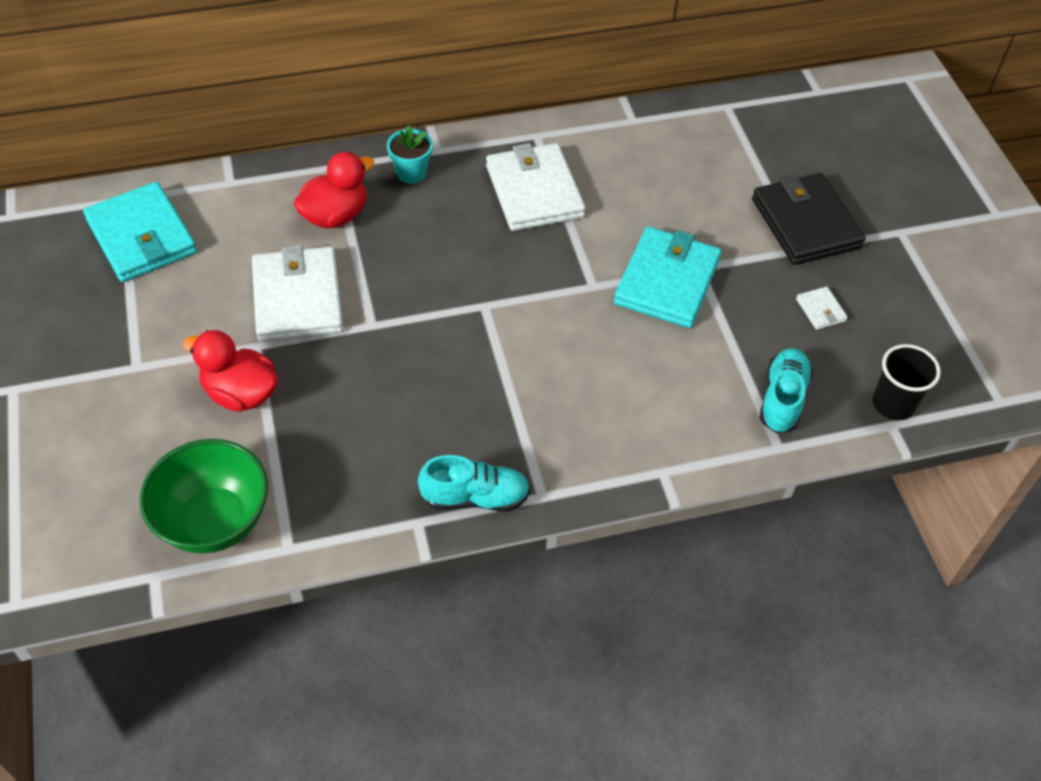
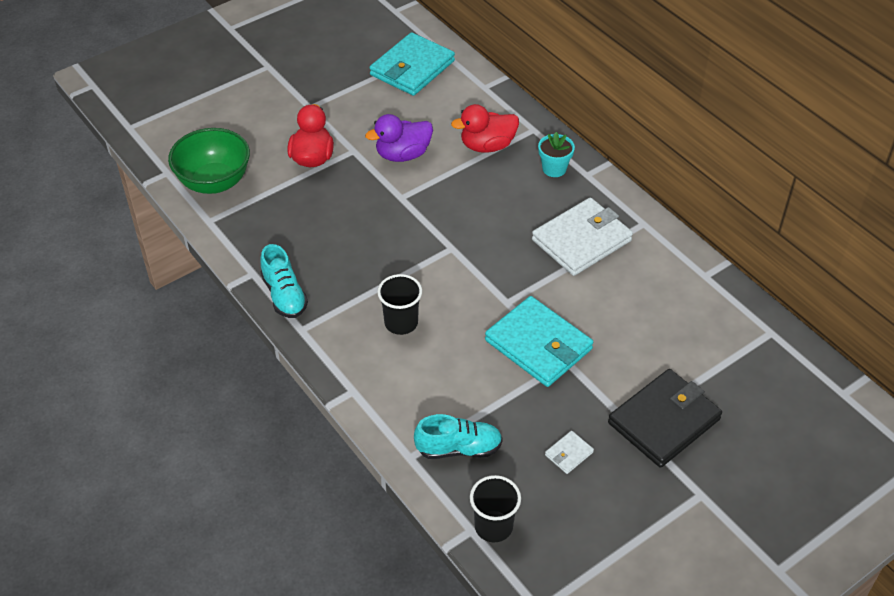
camera: 70 degrees right, 5 degrees down
white wallet [252,245,343,342] -> purple duck [365,114,433,162]
red duck [294,152,375,229] -> red duck turned 135 degrees clockwise [451,104,519,153]
turquoise wallet [614,227,721,328] -> turquoise wallet turned 45 degrees clockwise [485,296,593,387]
none -> black cup [377,274,422,335]

